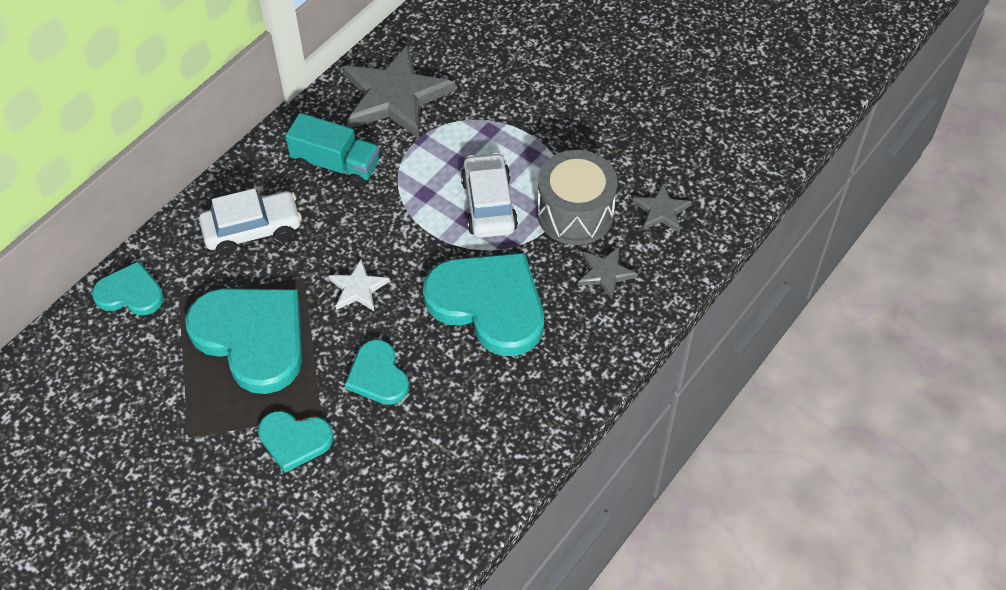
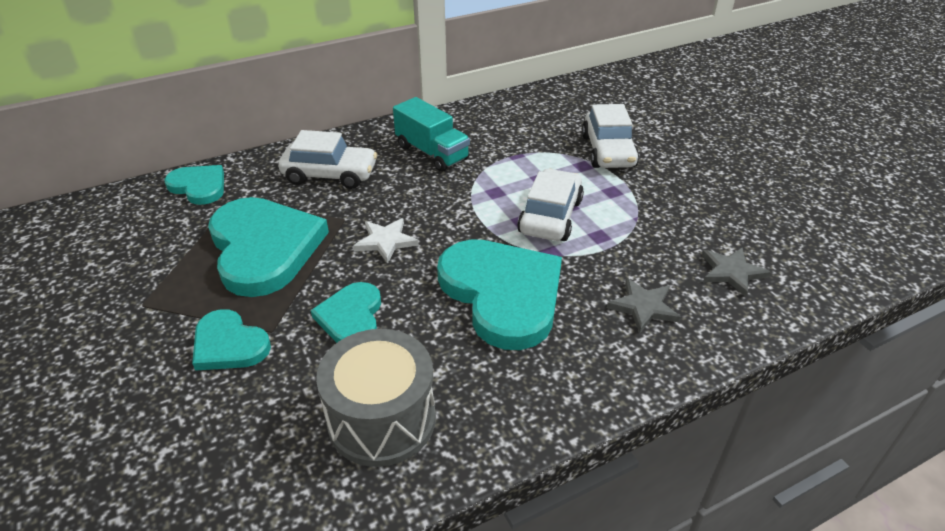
camera: 25 degrees right, 15 degrees down
grey star [343,45,455,138] -> none
grey drum [537,150,617,245] -> grey drum moved to [316,329,436,467]
none -> white car [582,104,639,168]

